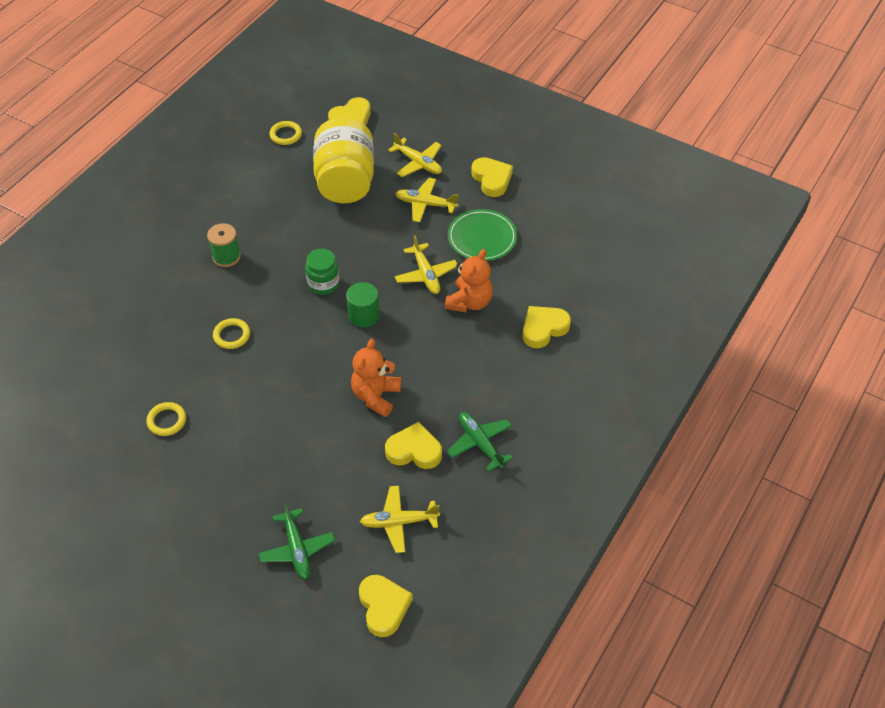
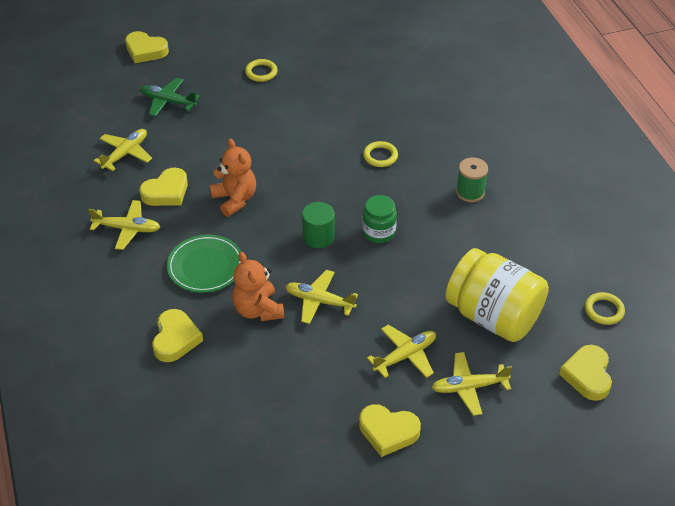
camera: 130 degrees right, 5 degrees down
yellow ring [146,402,186,436] -> yellow ring moved to [245,59,278,82]
yellow heart [359,575,413,637] -> yellow heart moved to [125,31,169,63]
green plane [447,412,513,472] -> yellow plane [89,200,160,250]
green plate [448,209,517,261] -> green plate moved to [167,235,241,293]

